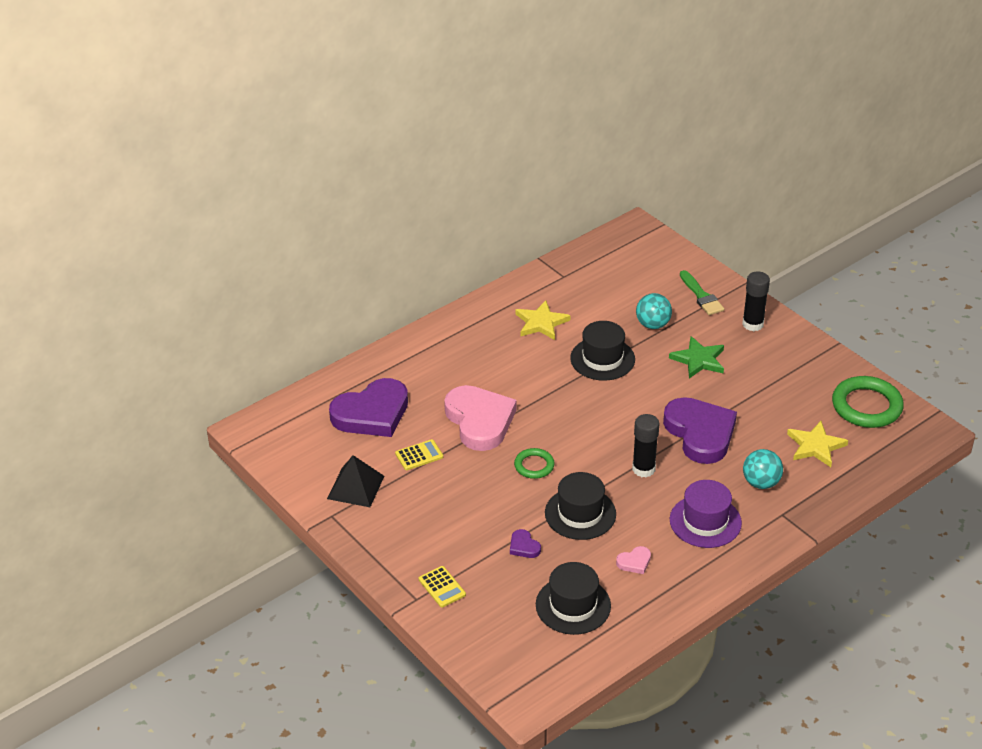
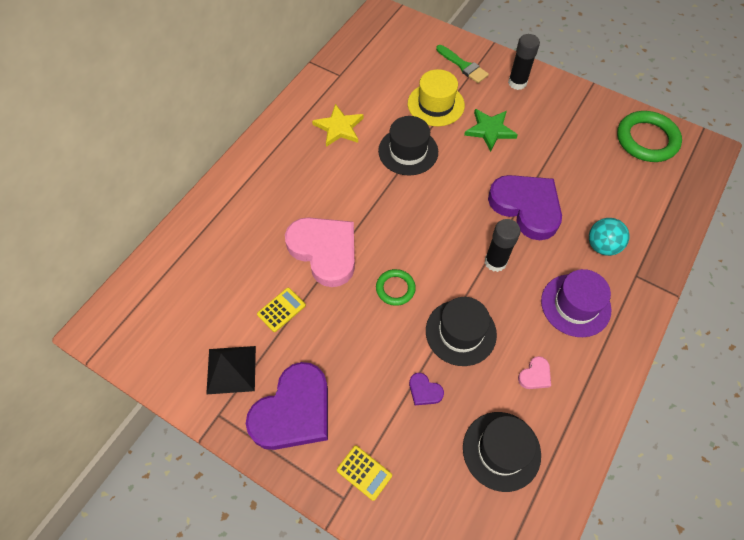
camera: 20 degrees left, 20 degrees up
purple heart [329,378,408,437] -> purple heart moved to [246,362,328,450]
turquoise ball [636,293,672,329] -> yellow hat [408,69,465,126]
yellow star [787,421,848,467] -> none

